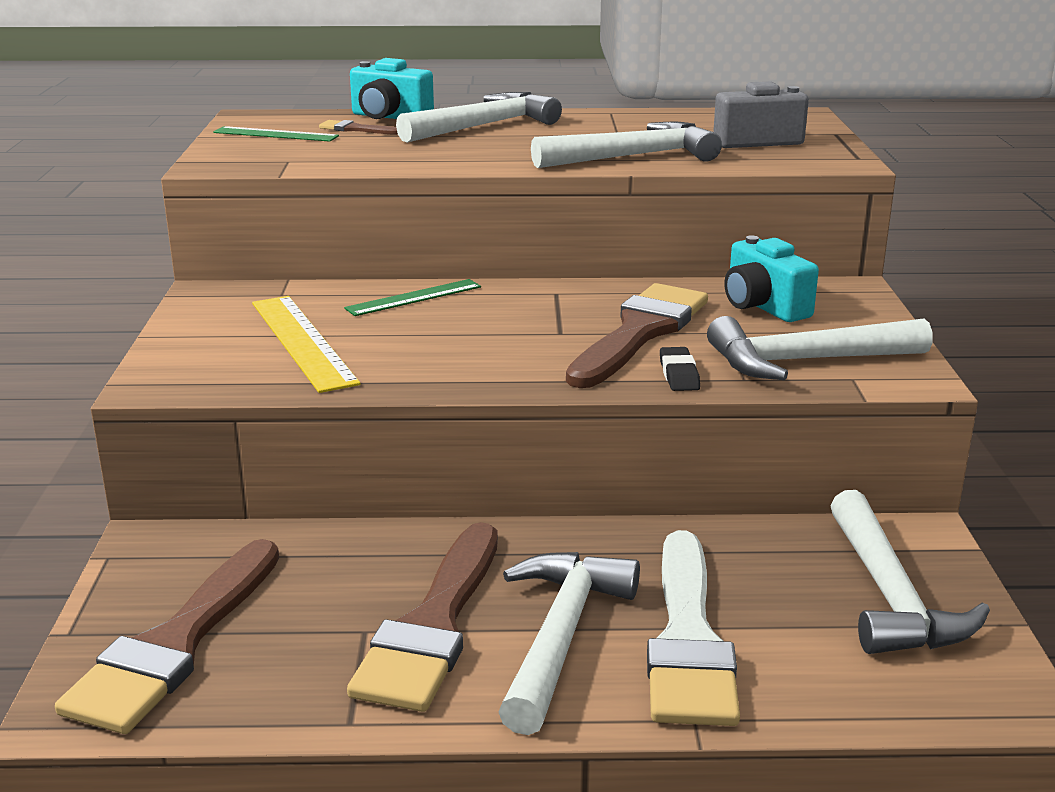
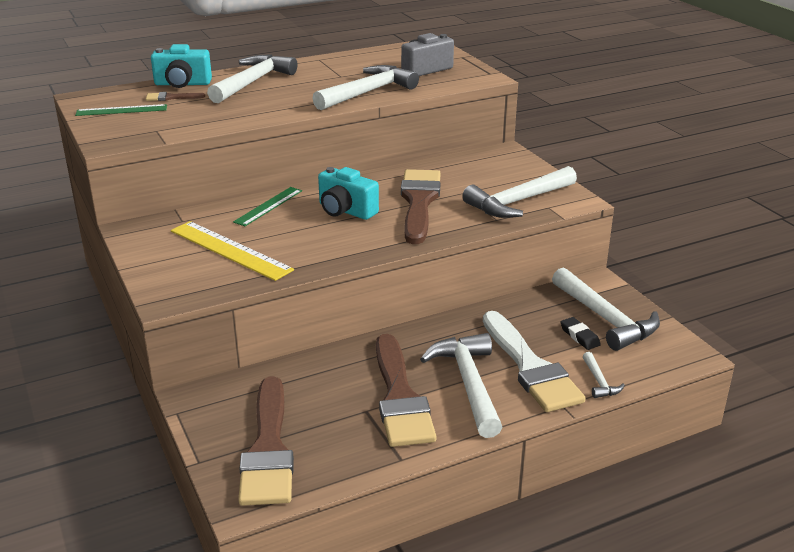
camera: 25 degrees left, 5 degrees up
black eraser [660,347,700,391] -> black eraser moved to [561,317,601,350]
turquoise camera [725,235,819,322] -> turquoise camera moved to [318,167,379,220]
none -> white hammer [583,352,625,398]

